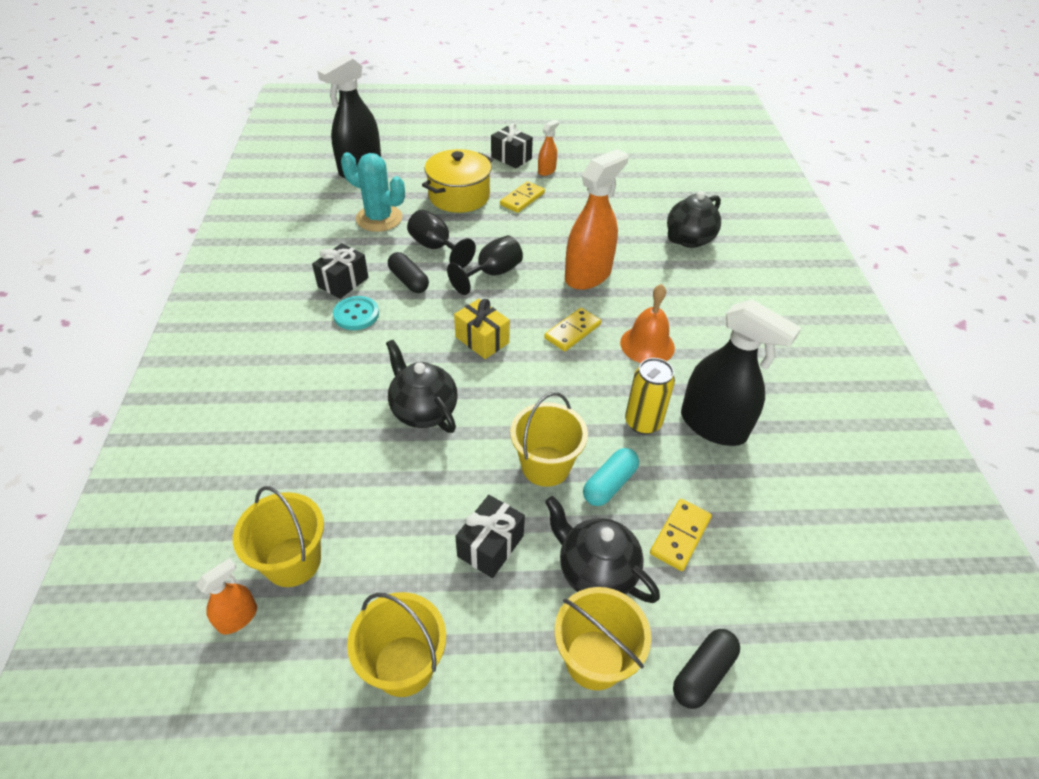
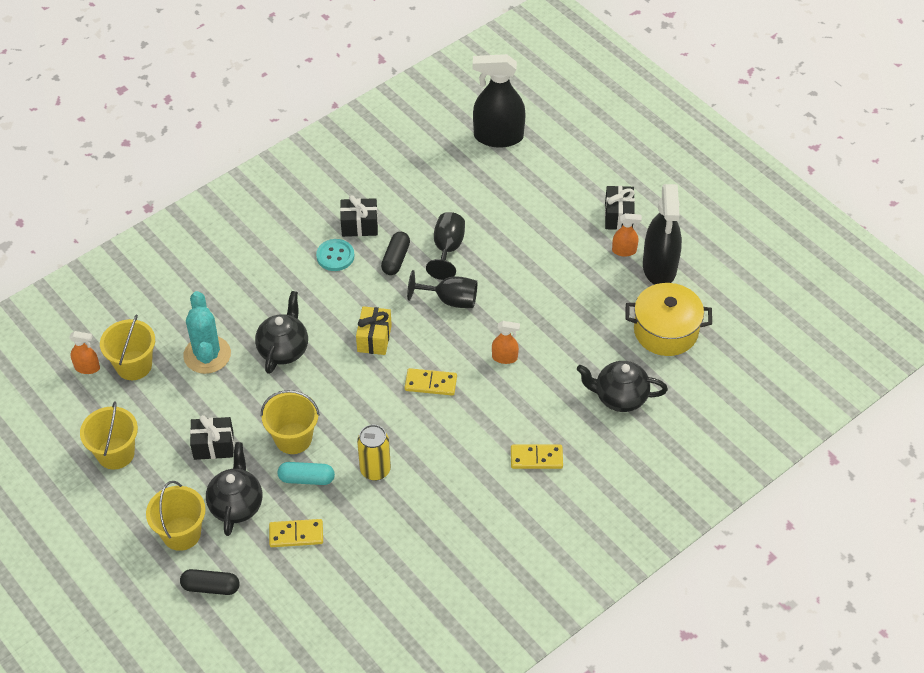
camera: 55 degrees right, 5 degrees up
turquoise cactus [341,152,405,232] -> turquoise cactus moved to [183,291,231,374]
yellow pot [422,149,493,213] -> yellow pot moved to [625,283,712,356]
yellow domino [500,181,545,213] -> yellow domino moved to [511,445,563,469]
orange spray bottle [565,149,629,290] -> orange spray bottle [492,321,520,364], size x0.47
orange bell [620,284,675,363] -> none
black spray bottle [681,299,801,446] -> black spray bottle moved to [643,184,682,285]

